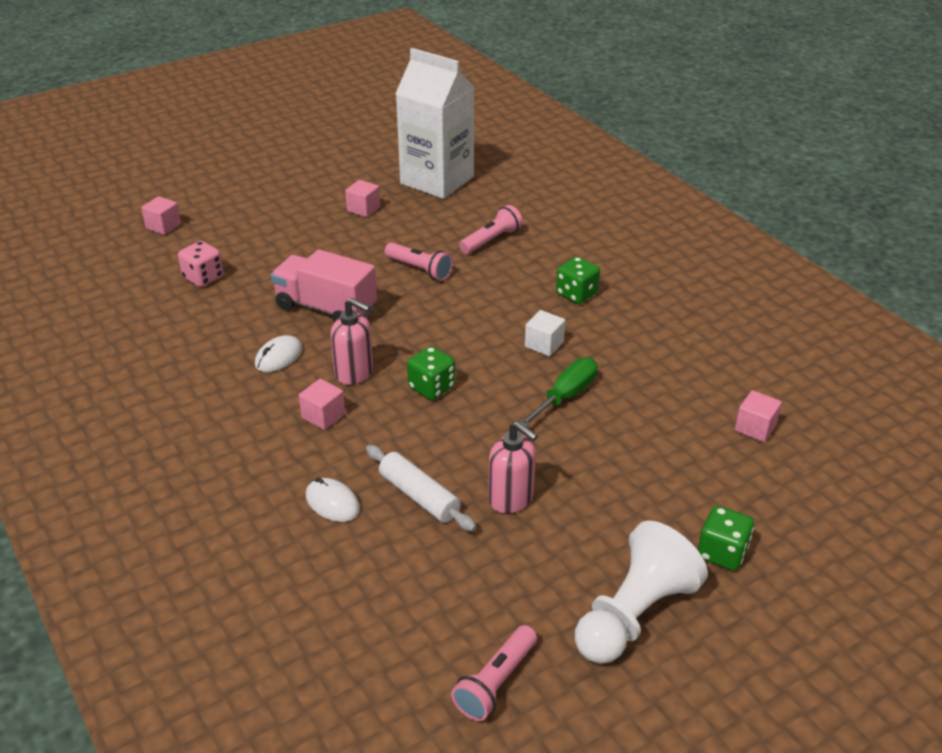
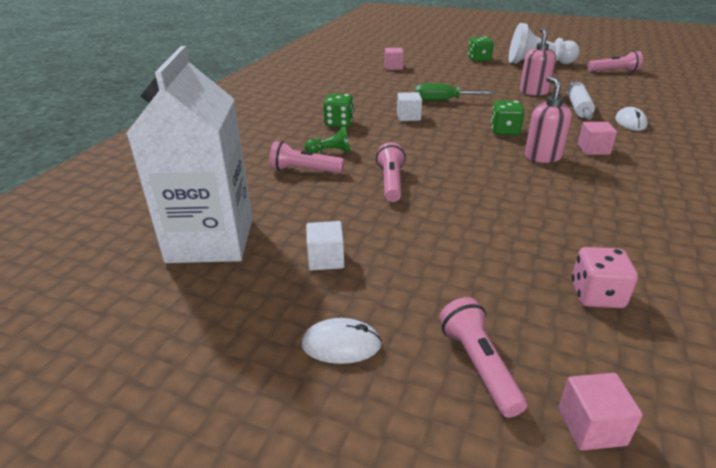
camera: 125 degrees left, 5 degrees down
white mouse [255,335,303,372] -> white mouse moved to [301,318,382,364]
pink truck [271,249,377,322] -> none
pink cube [345,180,380,217] -> white cube [306,221,344,271]
none -> green pawn [305,126,351,154]
none -> pink flashlight [439,297,527,418]

